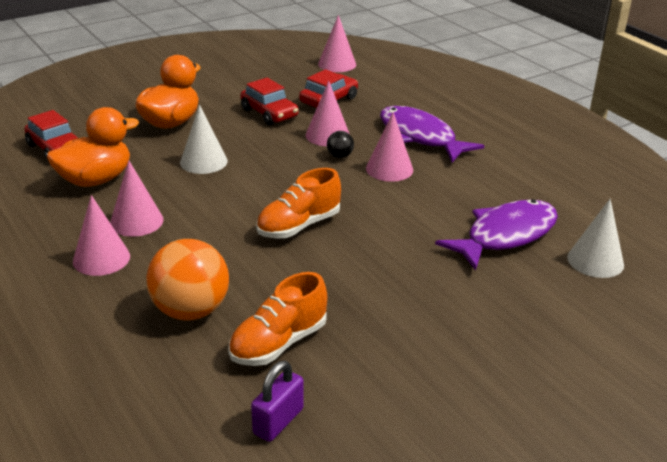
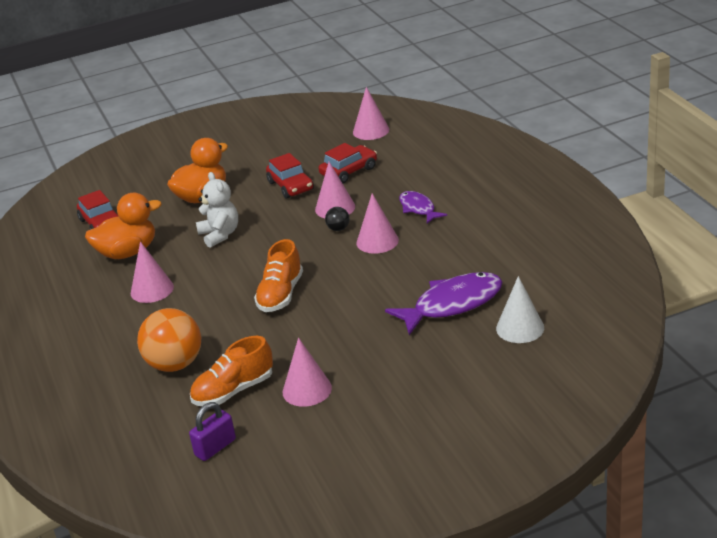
camera: 15 degrees right, 0 degrees up
pink cone [73,195,130,276] -> pink cone moved to [283,338,332,407]
white cone [180,105,228,174] -> white teddy bear [196,172,238,248]
orange shoe [256,168,341,239] -> orange shoe turned 45 degrees counterclockwise [254,239,303,312]
purple fish [380,106,484,162] -> purple fish [399,191,447,224], size x0.58

